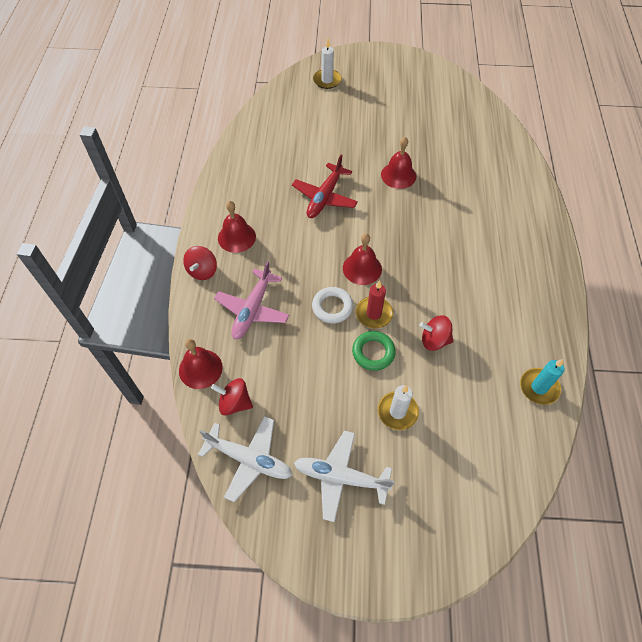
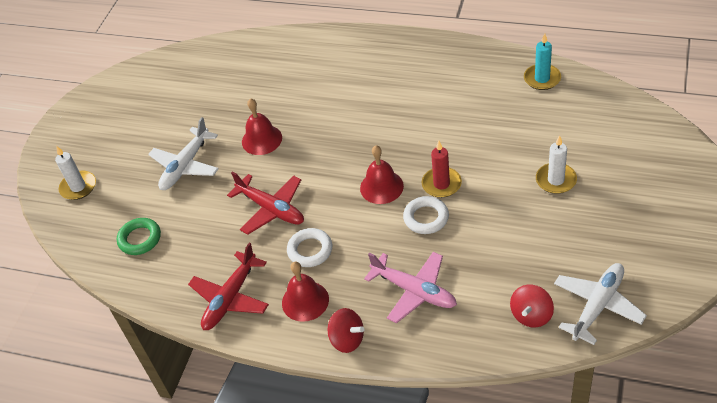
camera: 70 degrees left, 10 degrees down
red bell [179,339,223,389] -> none
white plane [294,431,395,522] -> white plane moved to [148,117,219,190]
green ring [352,331,396,371] -> green ring moved to [117,218,161,255]
red spinning top [419,315,453,351] -> none
none -> red plane [188,243,269,330]
none -> white ring [287,228,332,267]

